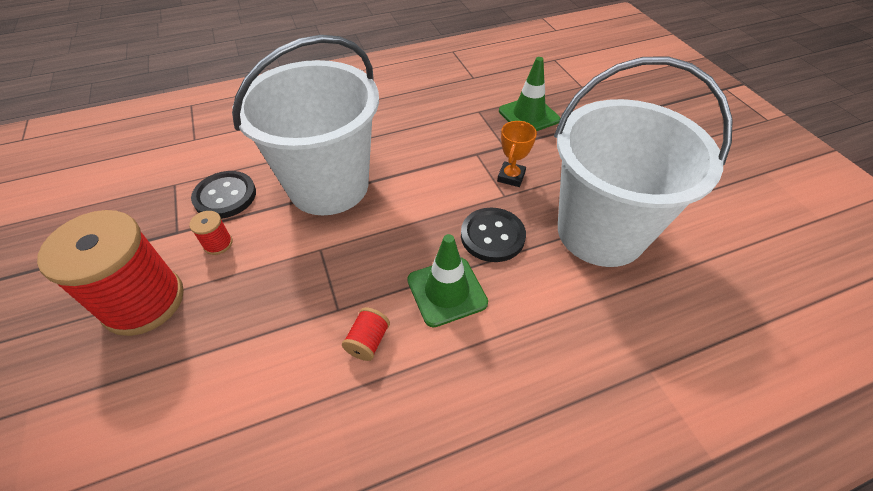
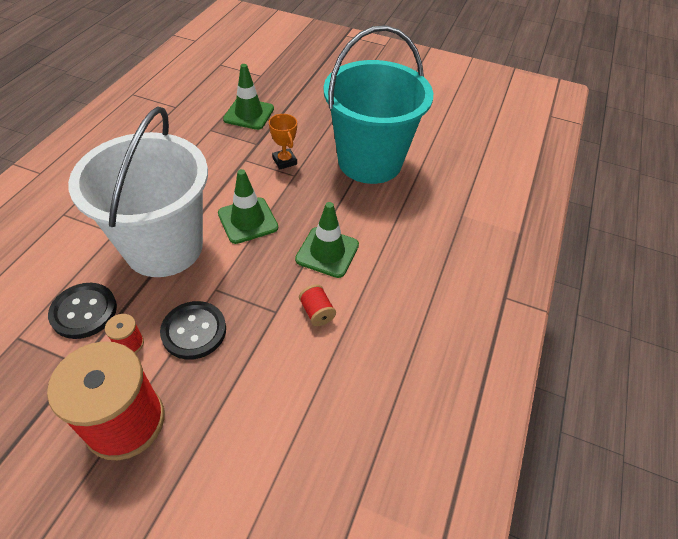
camera: 50 degrees left, 0 degrees up
black button [461,208,526,262] -> black button moved to [160,301,226,360]
white bucket [554,56,733,267] -> turquoise bucket [324,25,433,184]
none -> green traffic cone [218,169,278,244]

